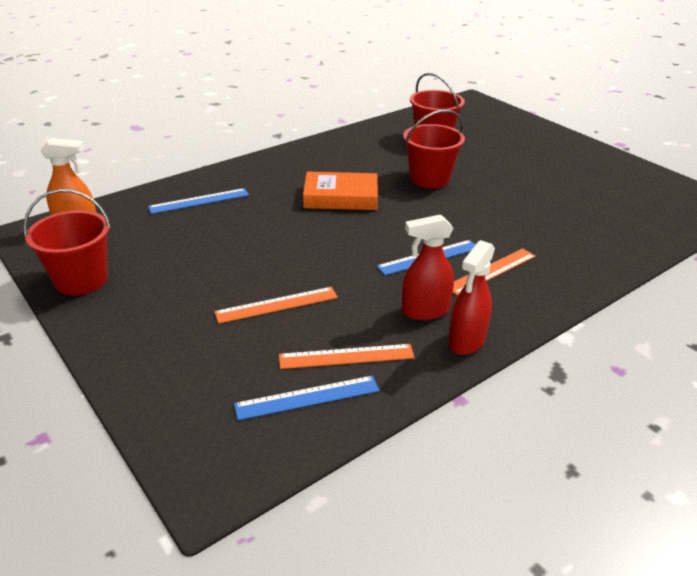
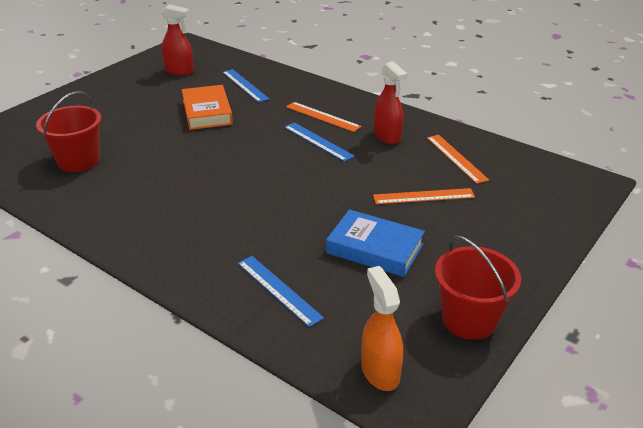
camera: 105 degrees left, 0 degrees up
orange ruler [214,287,338,324] -> orange ruler turned 60 degrees counterclockwise [373,188,475,204]
blue ruler [234,376,380,420] -> blue ruler moved to [222,69,269,102]
orange book [303,172,378,210] -> orange book moved to [182,85,233,130]
red bucket [403,110,465,189] -> none
red spray bottle [448,240,495,355] -> red spray bottle moved to [161,4,194,75]
none -> blue book [326,209,425,277]

